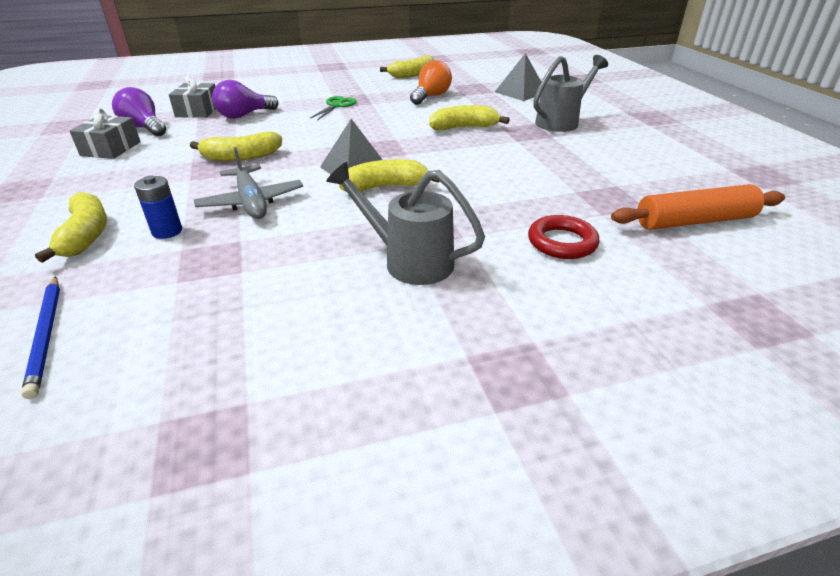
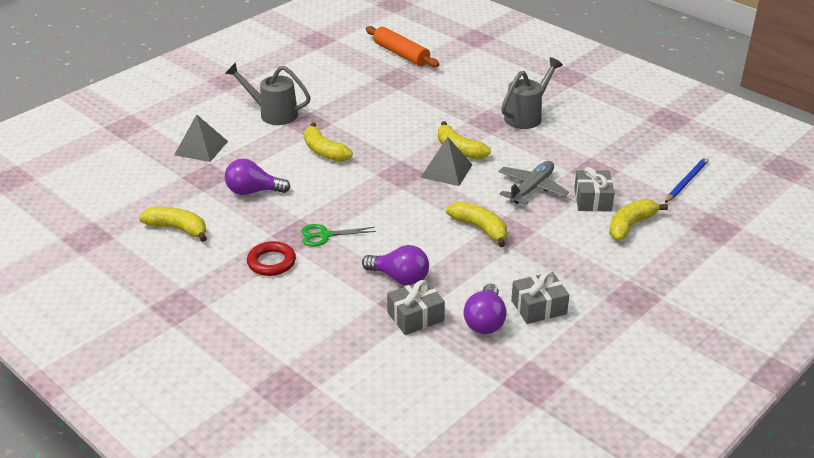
camera: 120 degrees left, 0 degrees up
blue battery [134,175,182,239] -> grey gift [574,167,615,212]
grey watering can [326,162,485,285] -> grey watering can turned 135 degrees counterclockwise [501,58,563,129]
orange light bulb [410,60,452,105] -> purple light bulb [225,159,291,195]
red ring [528,215,600,259] -> red ring moved to [247,241,296,276]

